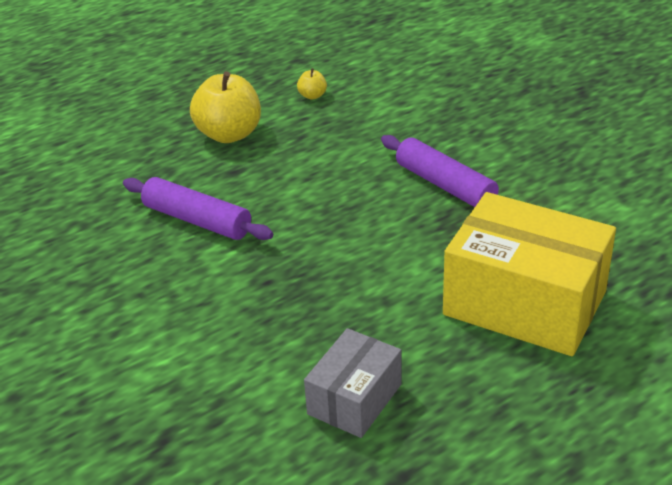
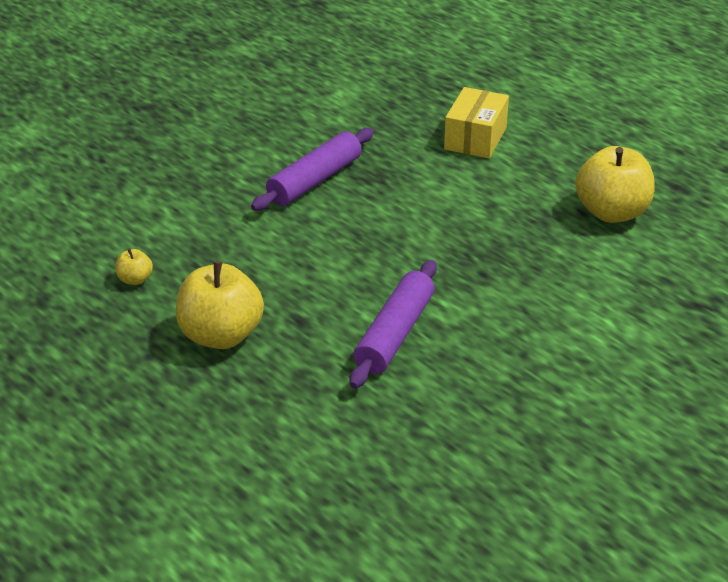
camera: 100 degrees left, 0 degrees up
grey box [304,328,402,438] -> yellow apple [575,146,655,223]
yellow box [443,192,616,356] -> yellow box [444,87,509,158], size x0.55

